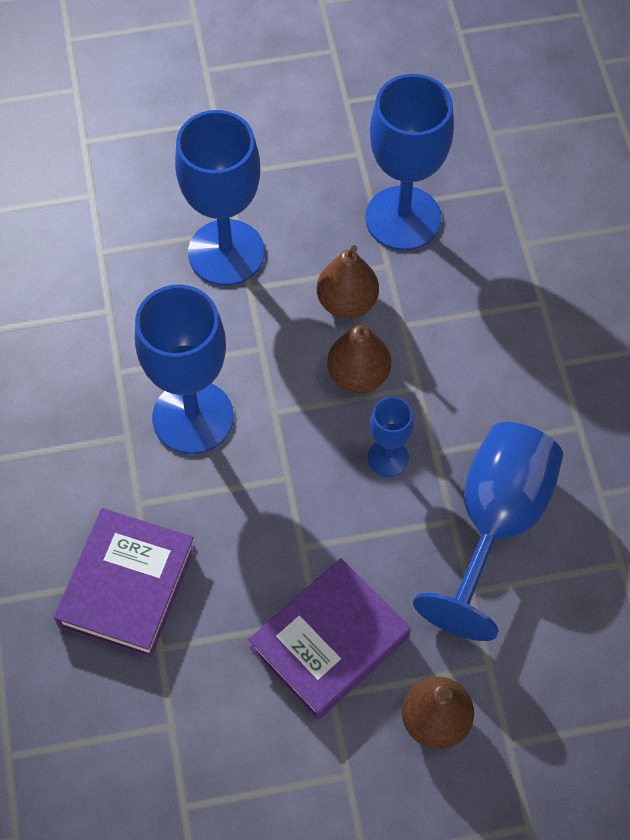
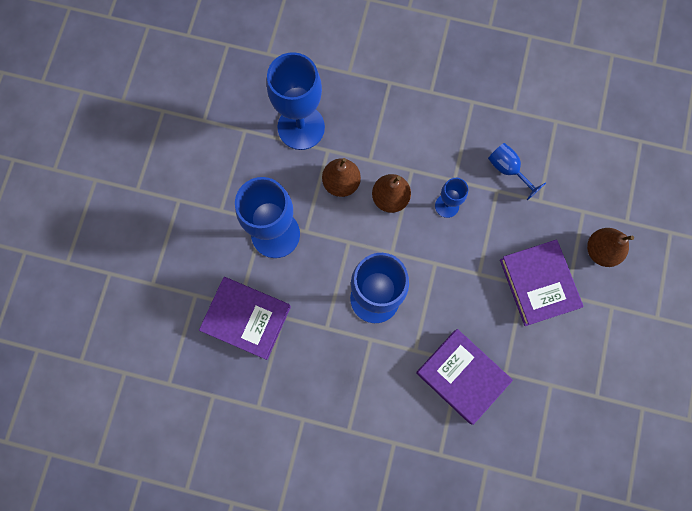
camera: 65 degrees left, 15 degrees up
blue goblet [413,422,563,641] -> blue goblet [488,143,546,200], size x0.50
none -> purple book [199,277,291,360]

